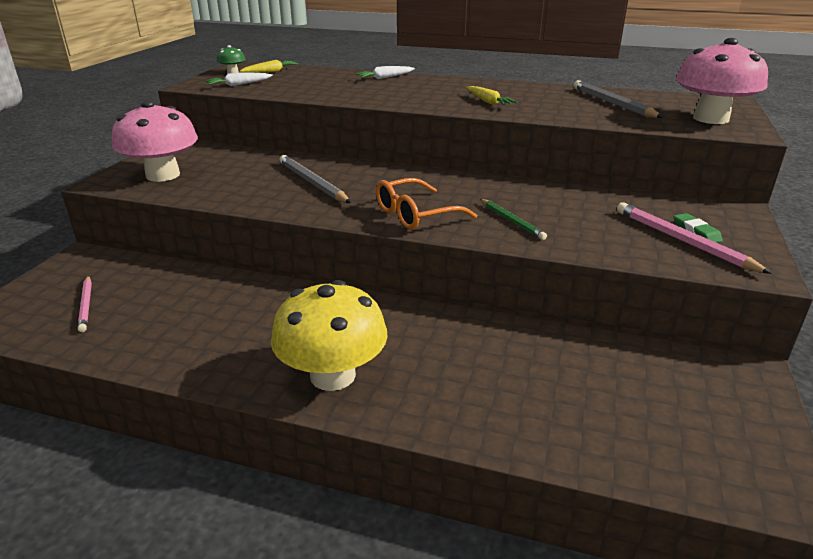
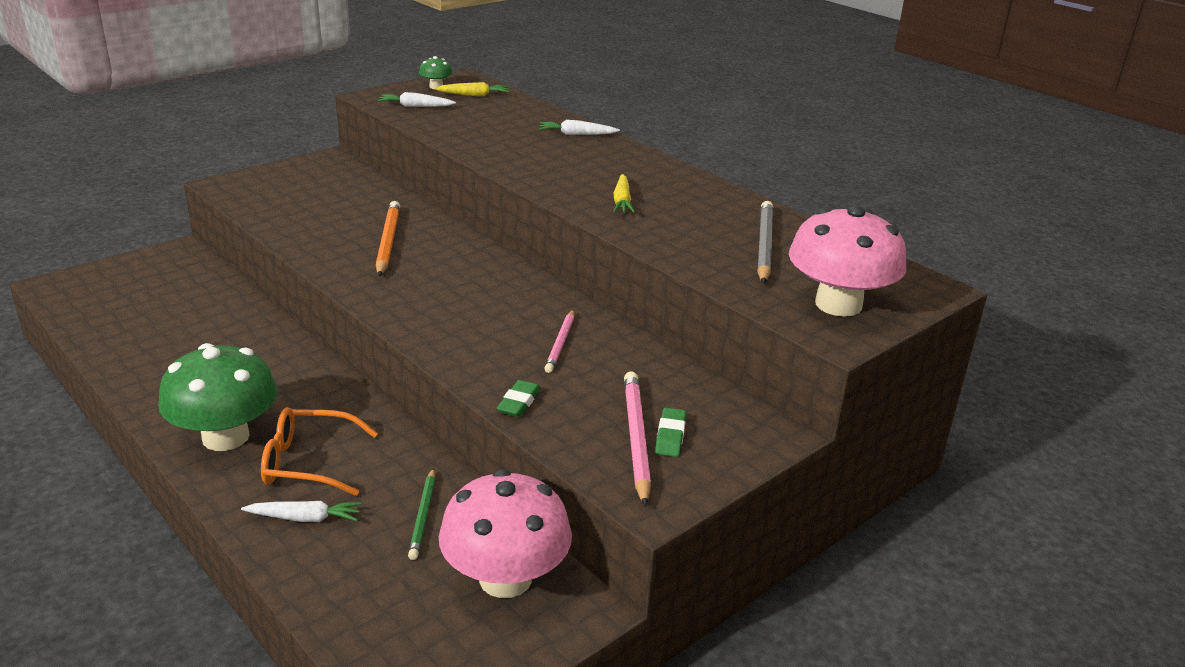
camera: 30 degrees right, 0 degrees up
pink pencil [78,276,92,332] -> pink pencil moved to [544,309,574,373]
pink mushroom [112,100,198,182] -> pink mushroom moved to [439,469,572,598]
yellow mushroom [271,280,388,391] -> green mushroom [158,343,278,451]
grey pencil [279,155,351,203] -> orange pencil [376,201,400,277]
orange glasses [376,178,477,230] -> orange glasses moved to [261,407,378,496]
green pencil [480,199,547,240] -> green pencil moved to [408,468,435,560]
none -> white carrot [241,501,362,522]
none -> green eraser [497,380,541,417]

